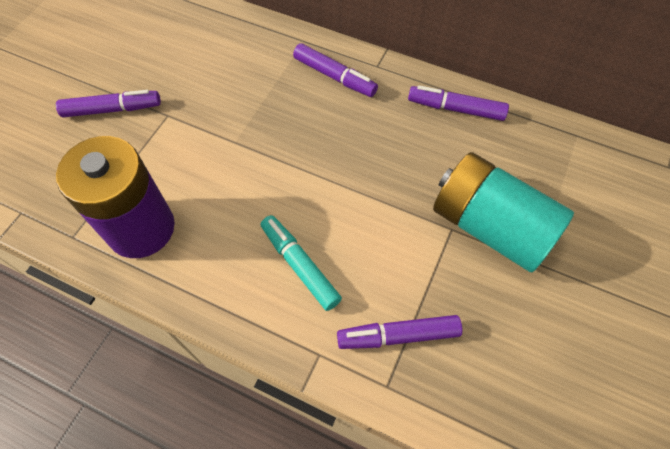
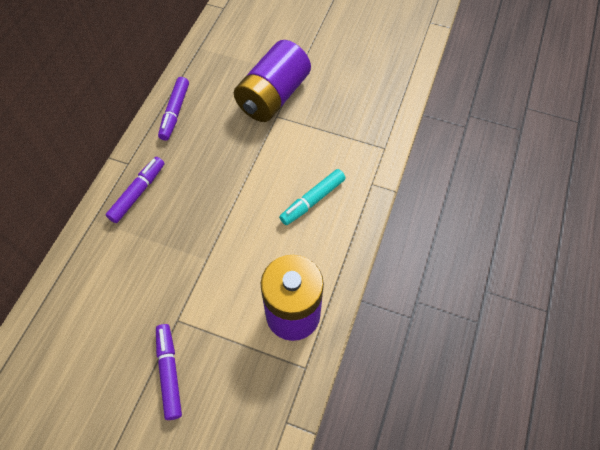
camera: 95 degrees left, 0 degrees up
purple marker [337,315,462,349] -> none
turquoise battery [433,152,574,272] -> purple battery [234,40,311,122]

